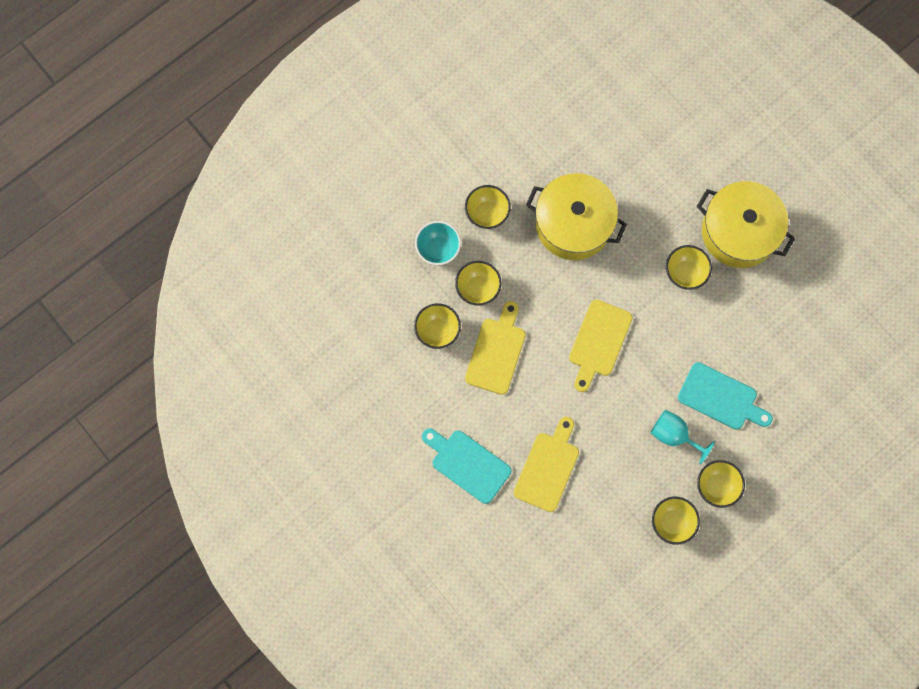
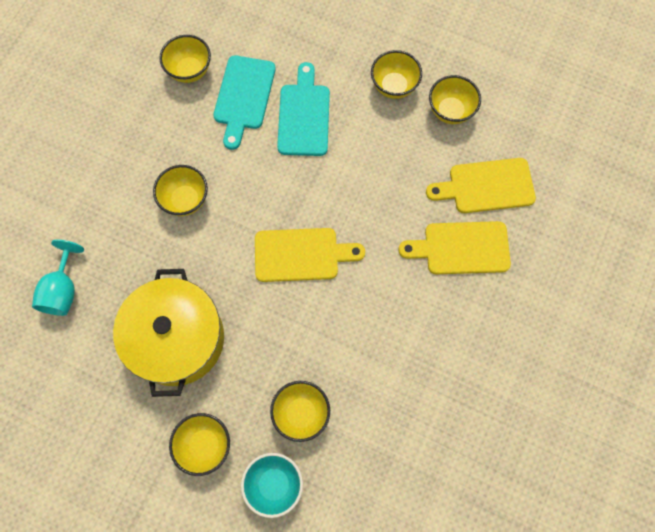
camera: 115 degrees left, 5 degrees down
yellow bowl [414,303,461,349] -> yellow bowl moved to [159,35,211,83]
turquoise cutting board [422,428,511,504] -> turquoise cutting board moved to [213,55,276,150]
yellow cutting board [465,301,526,395] -> yellow cutting board moved to [426,158,536,213]
turquoise goblet [650,410,715,464] -> turquoise goblet moved to [32,240,84,316]
yellow pot [696,181,795,268] -> none

